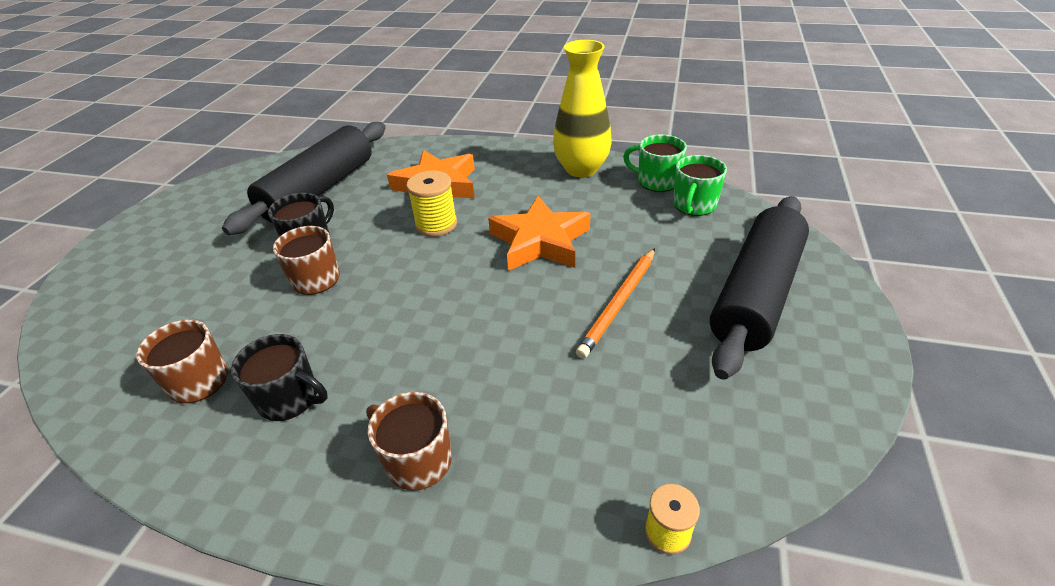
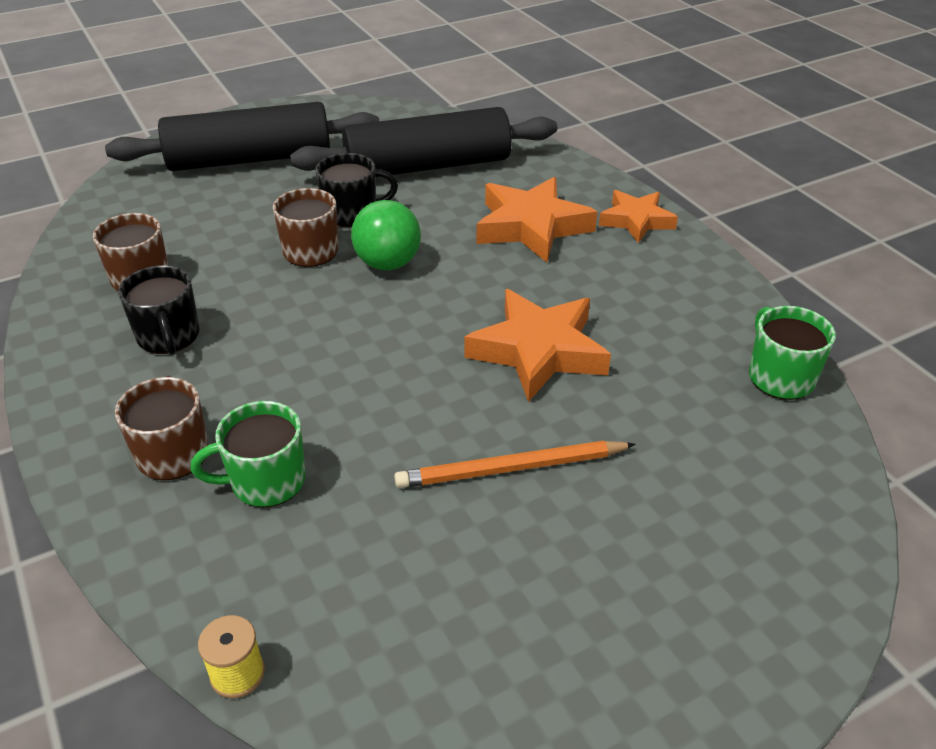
camera: 45 degrees right, 0 degrees up
yellow spool [407,171,457,237] -> none
yellow vase [553,40,612,177] -> none
green mug [673,155,727,216] -> green mug moved to [190,401,306,507]
black rolling pin [710,196,809,380] -> black rolling pin moved to [105,102,379,171]
none -> green ball [351,200,421,270]
none -> orange star [599,190,678,243]

